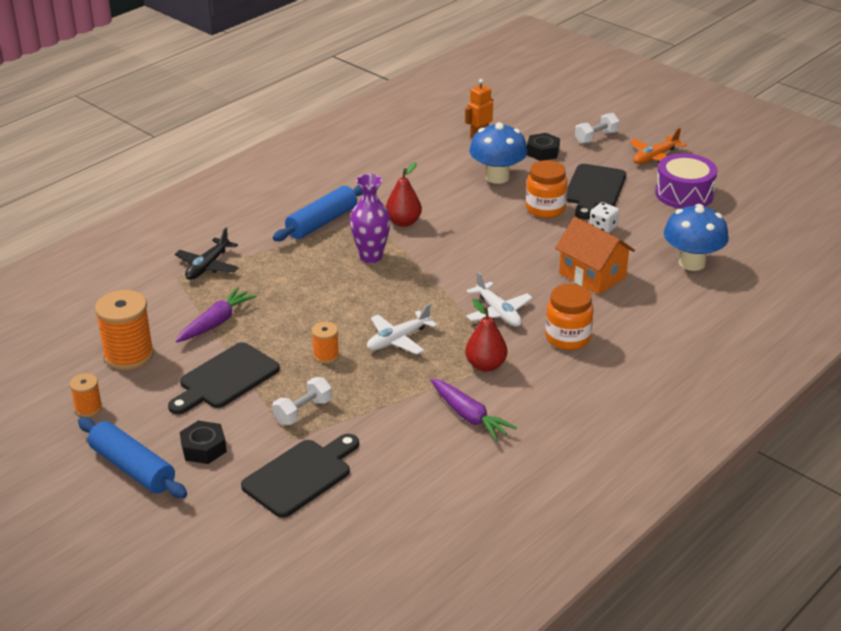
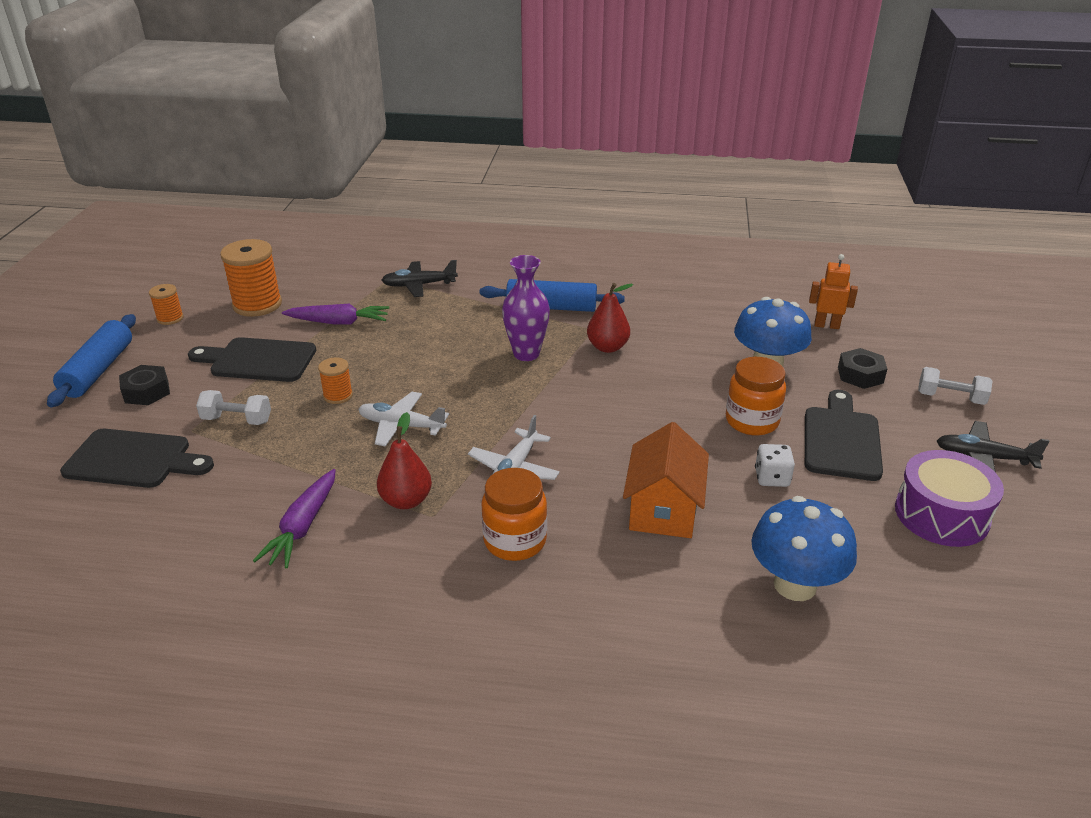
camera: 55 degrees right, 0 degrees up
black cutting board [567,164,626,219] -> black cutting board turned 120 degrees clockwise [805,390,883,481]
orange plane [630,128,687,164] -> black plane [937,421,1050,473]

